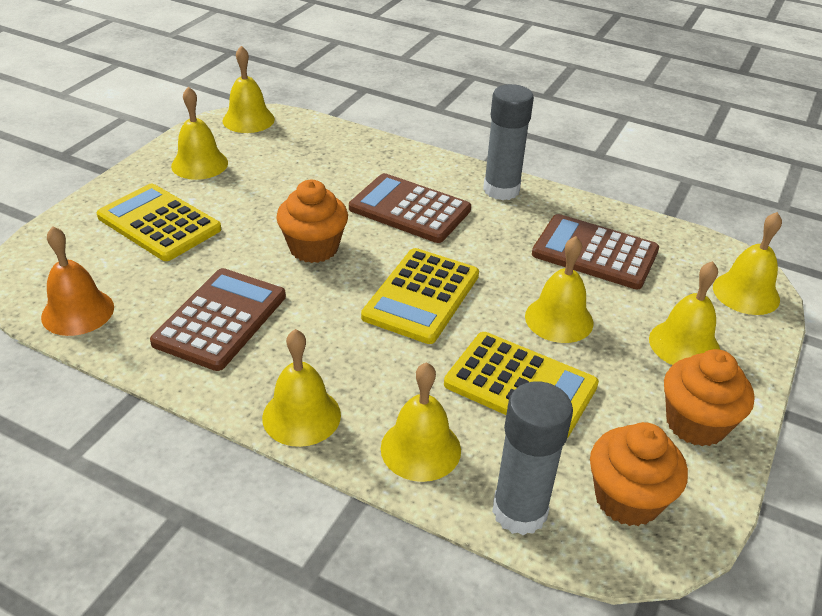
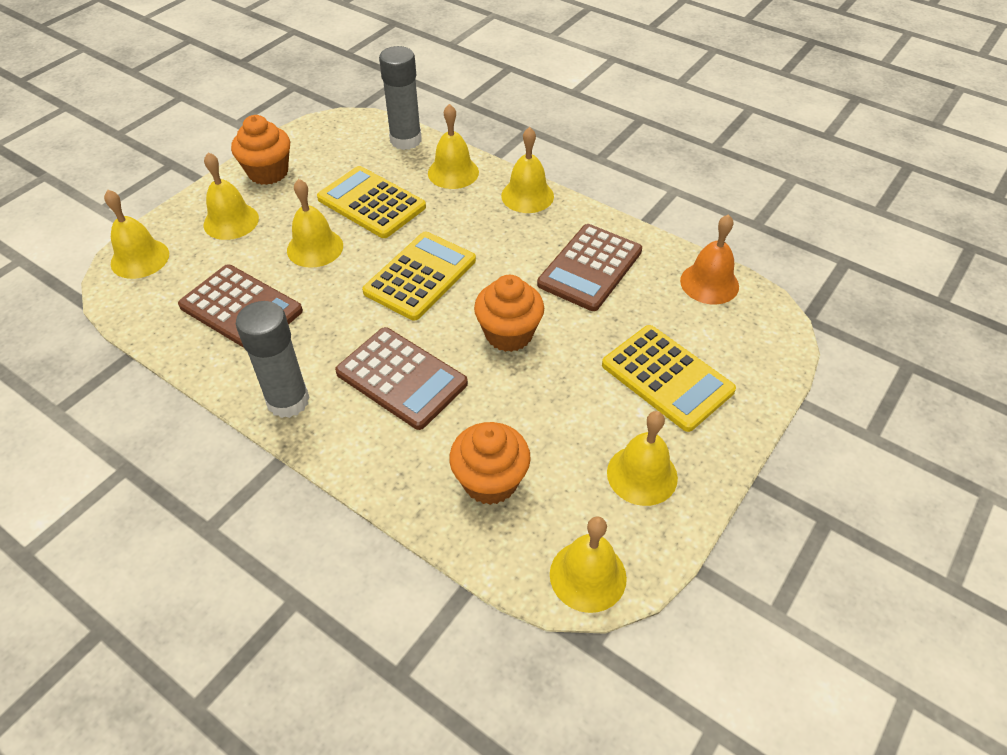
camera: 170 degrees left, 10 degrees up
orange cupcake [590,422,688,526] -> orange cupcake moved to [449,422,531,505]

